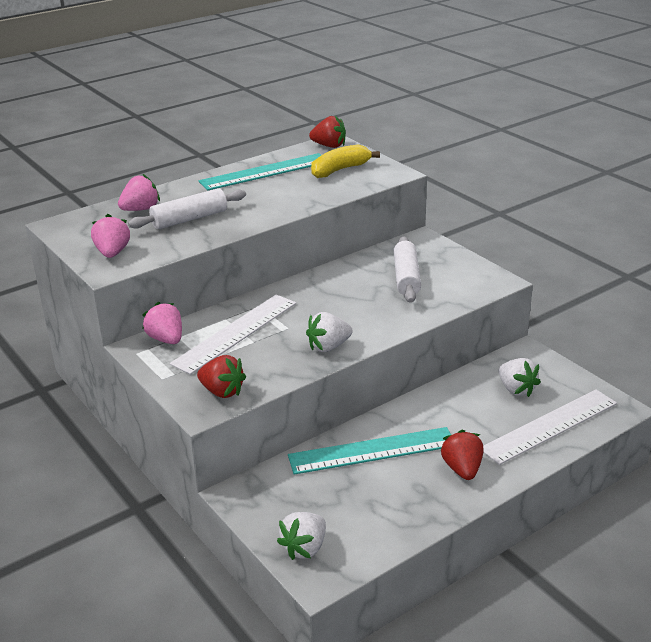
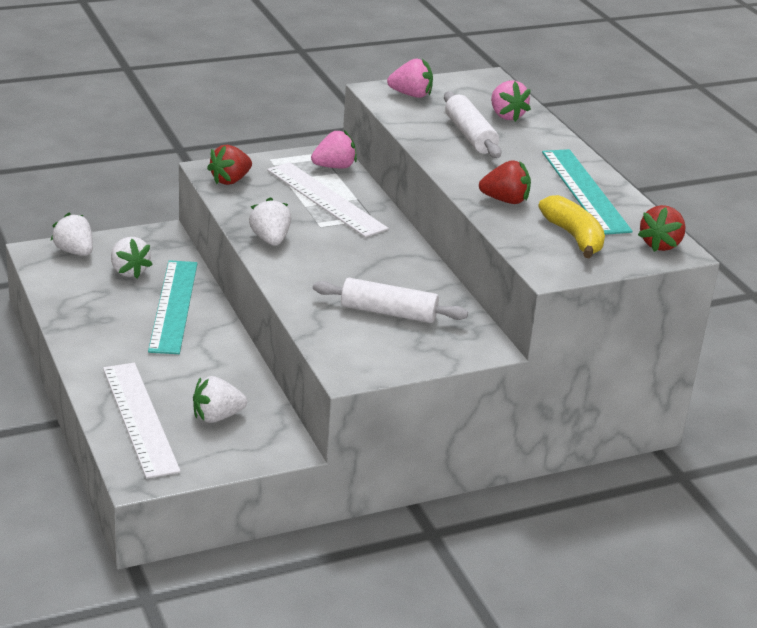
camera: 100 degrees right, 0 degrees up
red strawberry [441,430,483,480] -> red strawberry moved to [479,160,531,204]
none -> white strawberry [111,237,153,278]

